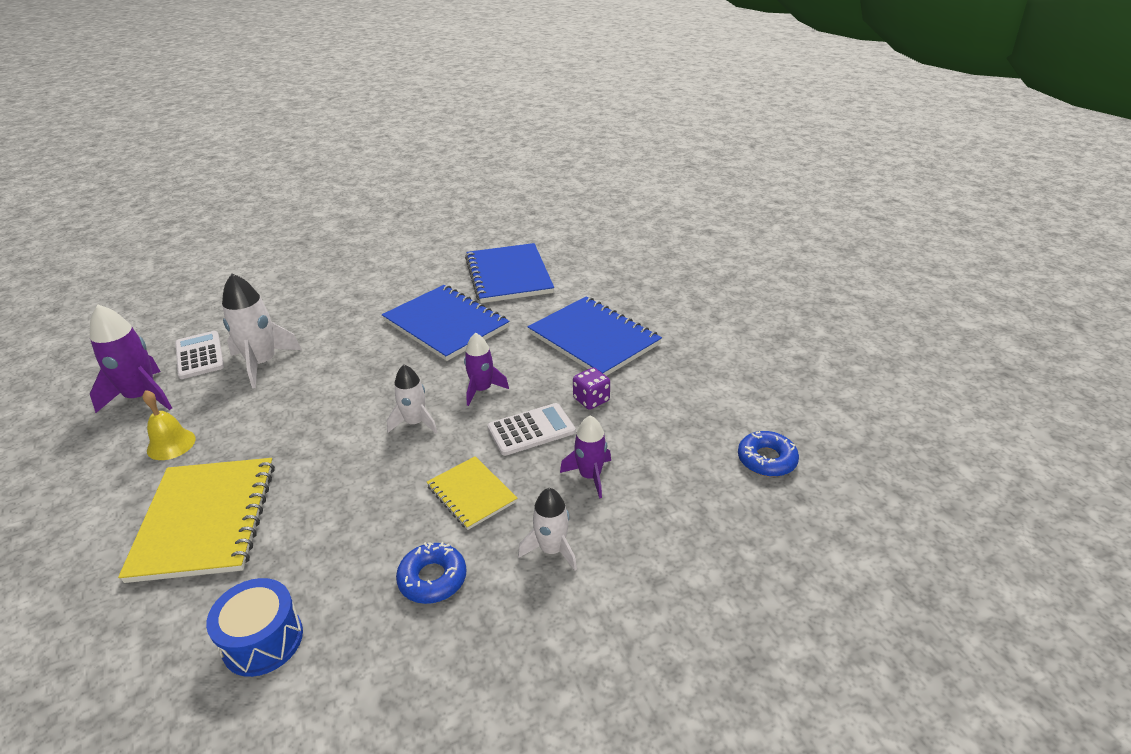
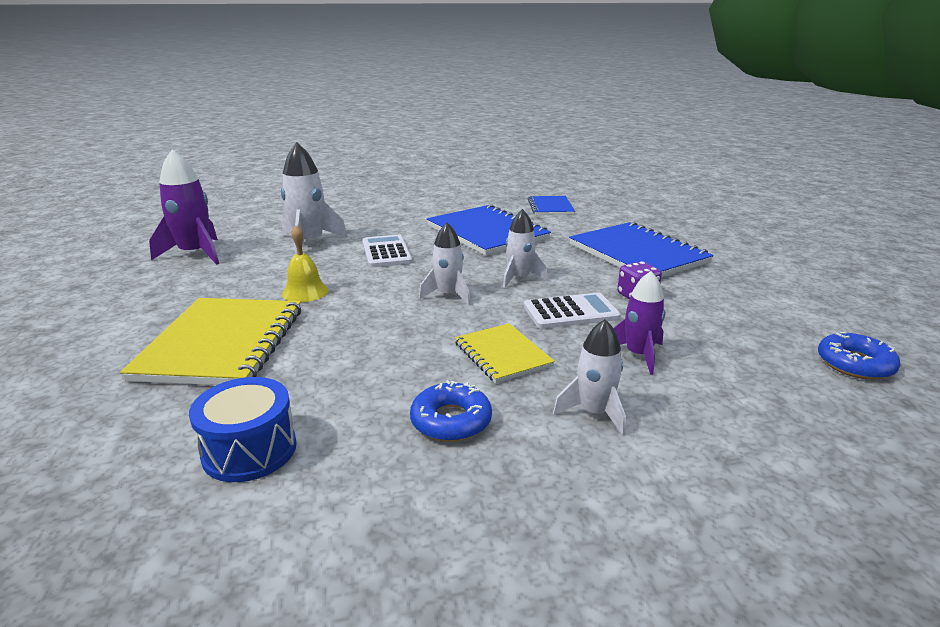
camera: 10 degrees right, 10 degrees down
yellow bell [143,390,196,460] -> yellow bell moved to [282,225,329,302]
white calculator [175,331,224,379] -> white calculator moved to [362,235,412,267]
purple rocket [464,333,509,406] -> white rocket [503,209,548,289]
blue notebook [465,243,554,303] -> blue notebook [528,196,575,215], size x0.55

